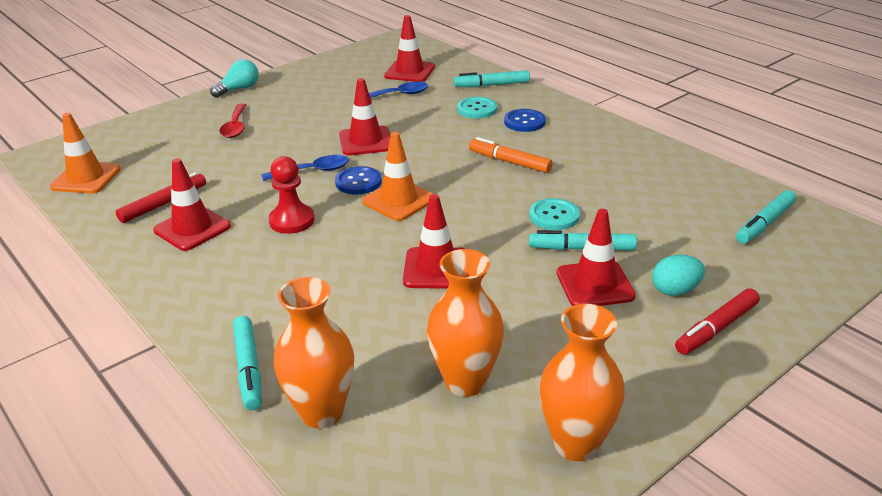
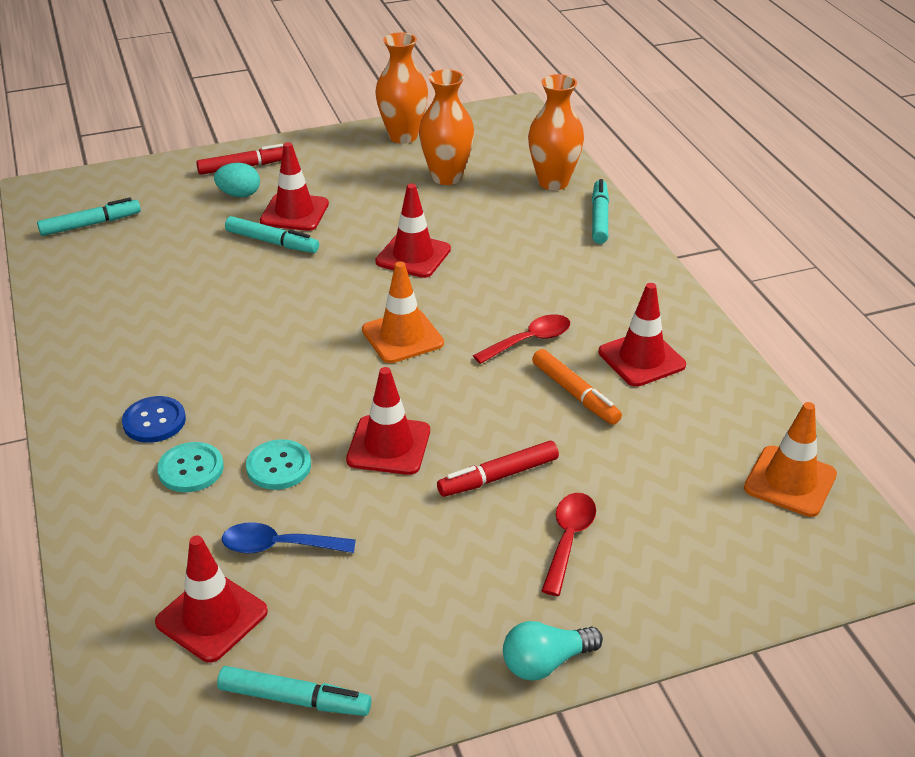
camera: 160 degrees left, 5 degrees up
red marker [116,172,206,223] -> red marker moved to [437,441,559,497]
blue spoon [261,155,349,181] -> none
red pawn [269,156,315,234] -> red spoon [473,314,570,364]
blue button [335,166,382,194] -> none
turquoise marker [454,70,530,87] -> turquoise marker moved to [217,666,371,716]
orange marker [469,137,553,173] -> orange marker moved to [532,349,622,425]
turquoise button [529,198,580,230] -> turquoise button moved to [246,439,311,490]

